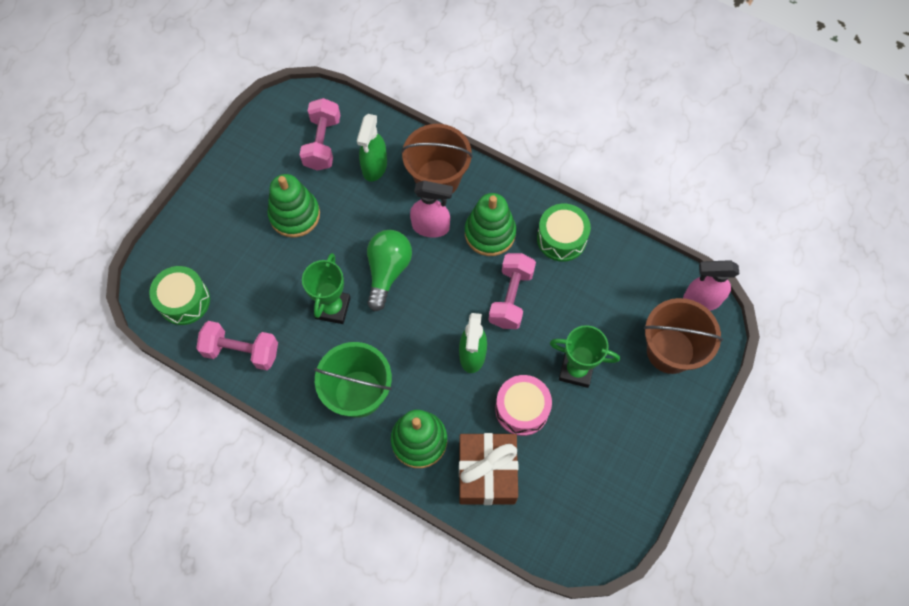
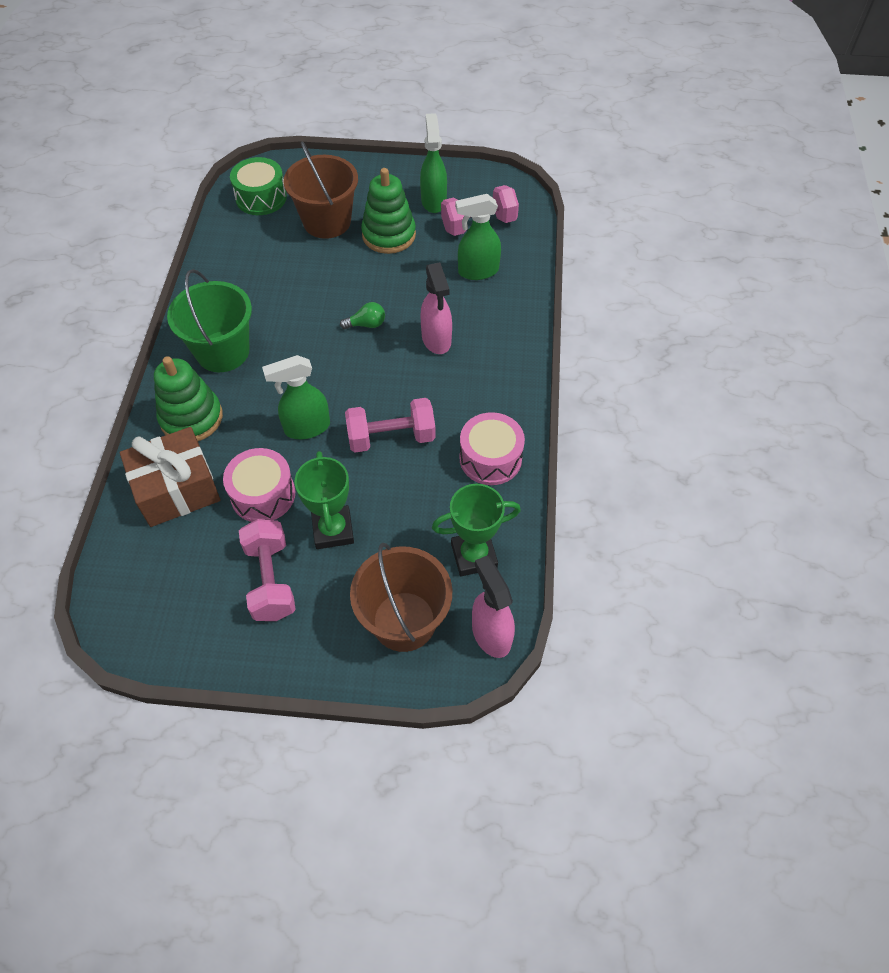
camera: 65 degrees right, 10 degrees down
pink dumbbell [196,321,278,370] -> pink dumbbell moved to [239,519,296,621]
green trophy [302,253,350,324] -> green trophy moved to [432,484,521,577]
green light bulb [367,230,412,311] -> green light bulb [340,302,385,329], size x0.51
brown bucket [401,124,473,194] -> brown bucket moved to [284,141,358,239]
green stacking toy [465,193,516,256] -> none
green drum [537,204,591,262] -> pink drum [460,412,525,485]
none -> green spray bottle [420,113,447,213]

